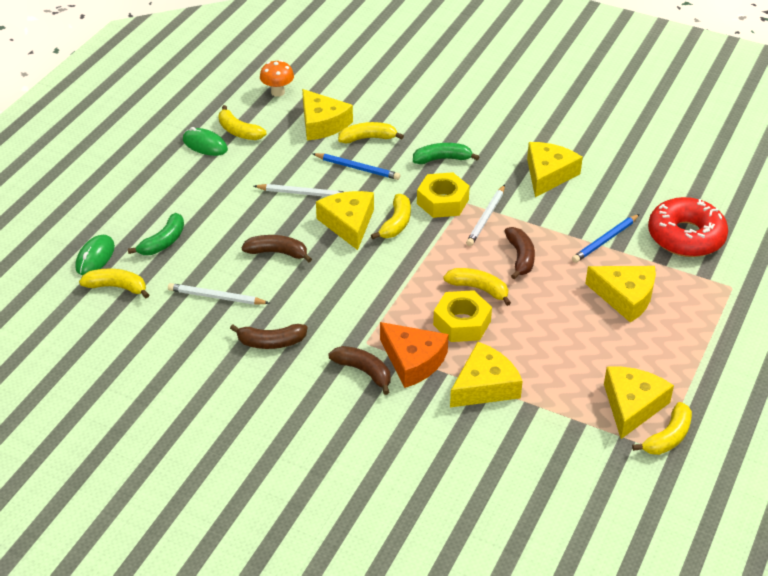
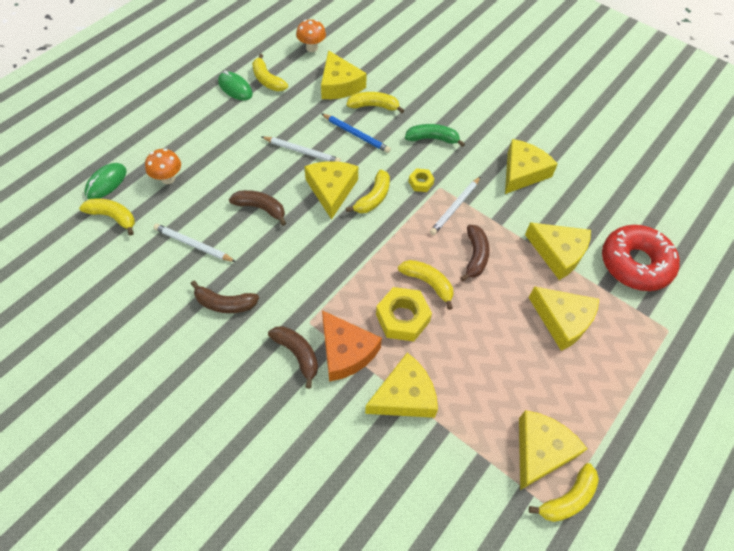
camera: 10 degrees right, 15 degrees up
green banana [128,213,184,255] -> orange mushroom [145,149,181,184]
yellow nut [417,172,470,218] -> yellow nut [409,168,435,192], size x0.53
blue pencil [572,214,640,263] -> yellow cheese [525,222,591,280]

